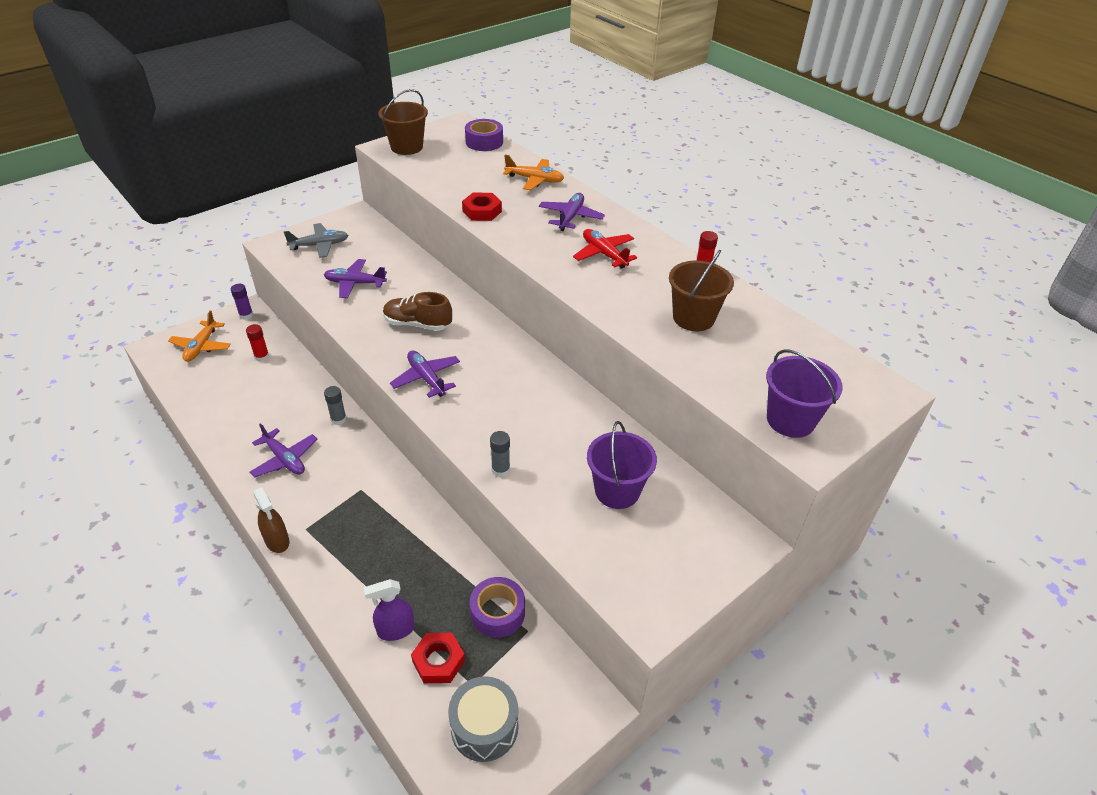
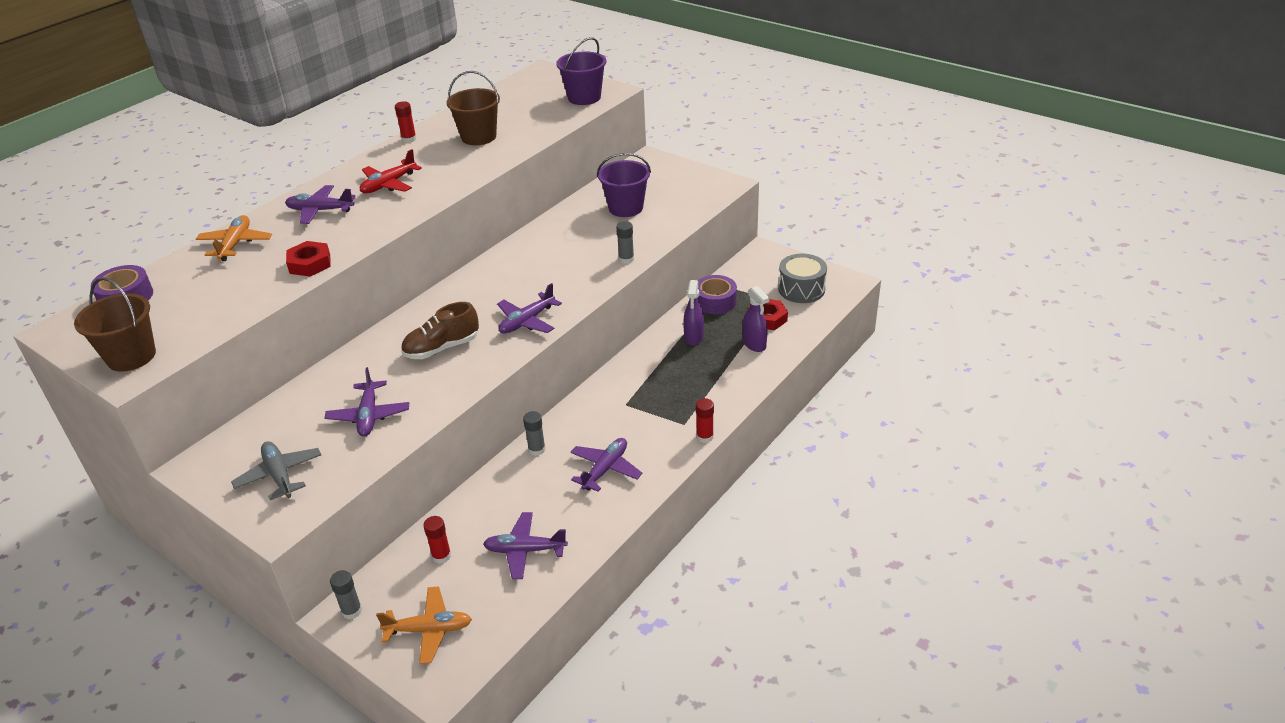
camera: 100 degrees left, 5 degrees down
purple glue stick [231,284,253,319] -> grey glue stick [330,570,362,619]
brown spray bottle [253,487,289,553] -> red glue stick [696,398,714,443]
brown shoe [383,292,452,331] -> brown shoe turned 60 degrees clockwise [401,302,479,359]
none -> purple plane [483,512,568,579]
none -> purple spray bottle [683,280,704,345]

